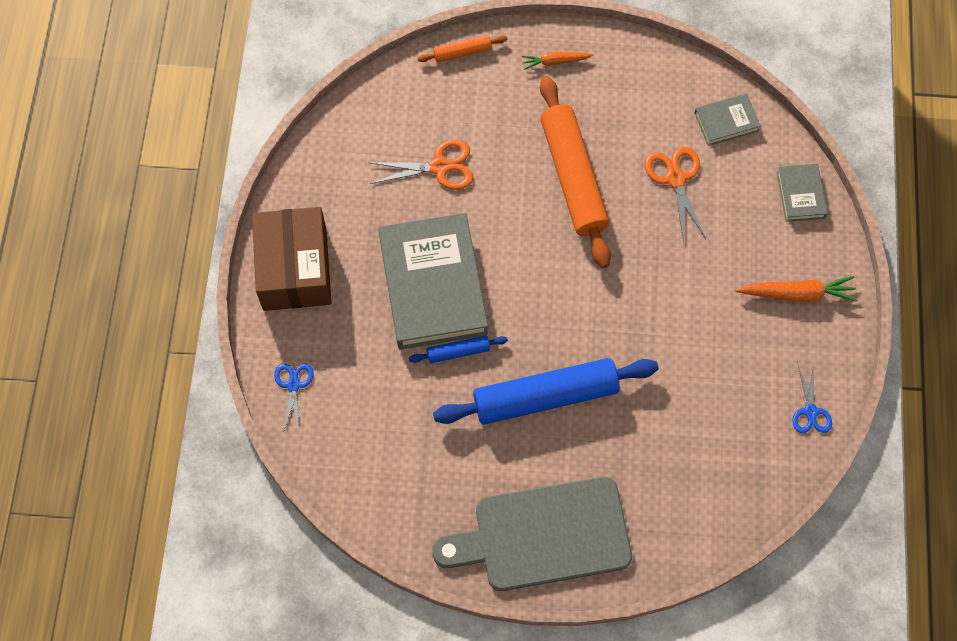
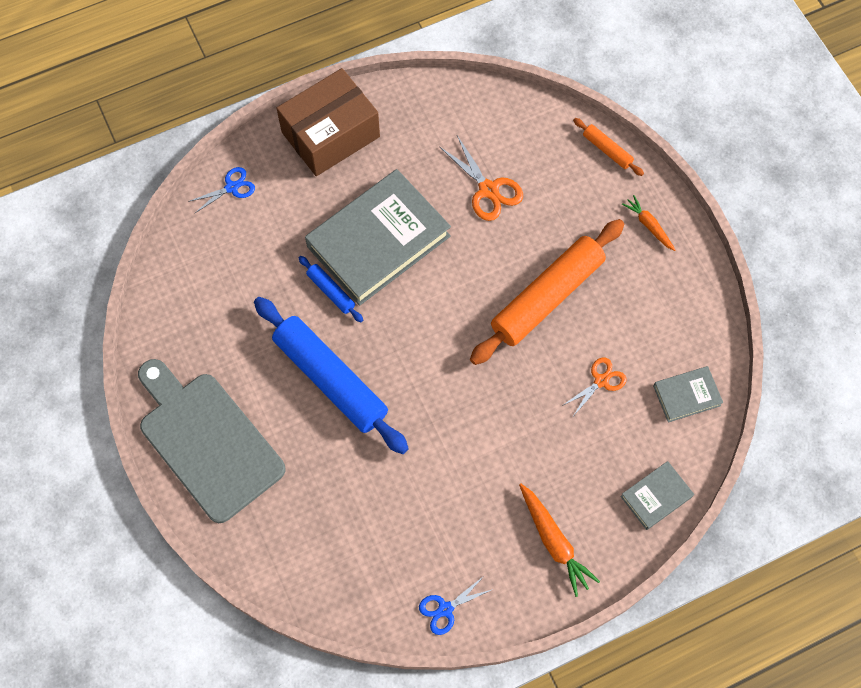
camera: 60 degrees right, 0 degrees up
orange scissors [644,146,706,242] -> orange scissors [562,357,627,415], size x0.67
grey book [694,94,761,146] -> grey book turned 60 degrees counterclockwise [653,366,723,423]

